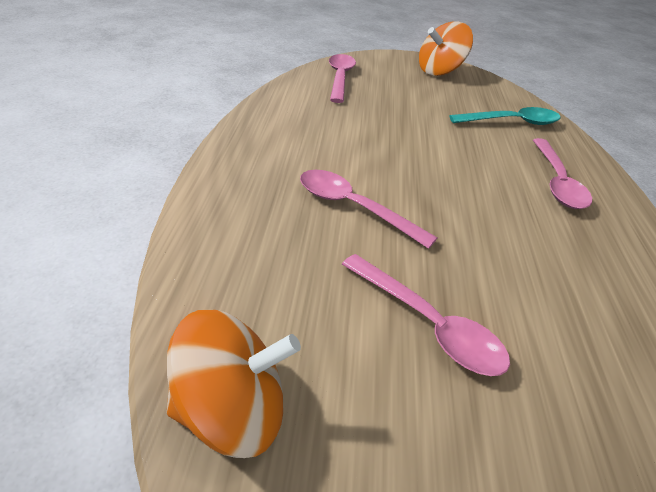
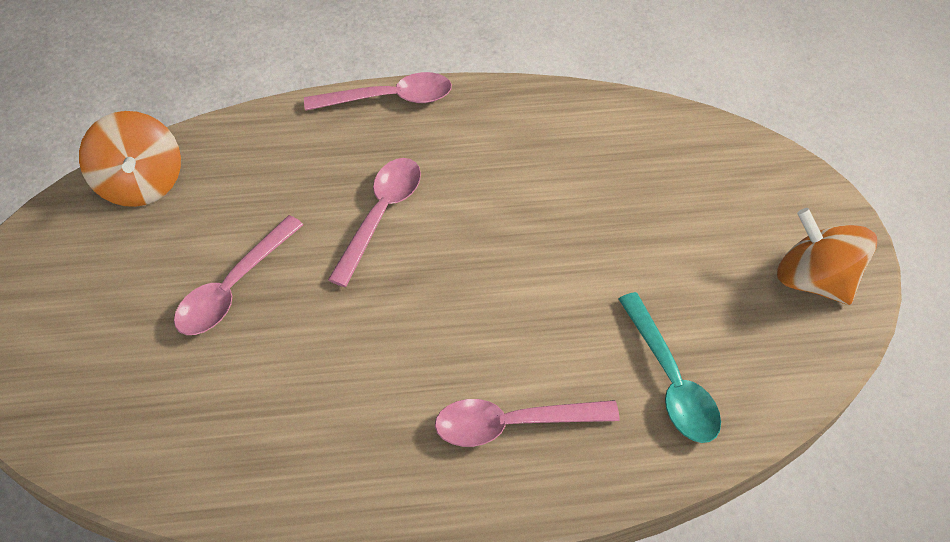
camera: 80 degrees right, 15 degrees up
pink spoon [329,54,356,103] -> pink spoon moved to [304,72,452,111]

